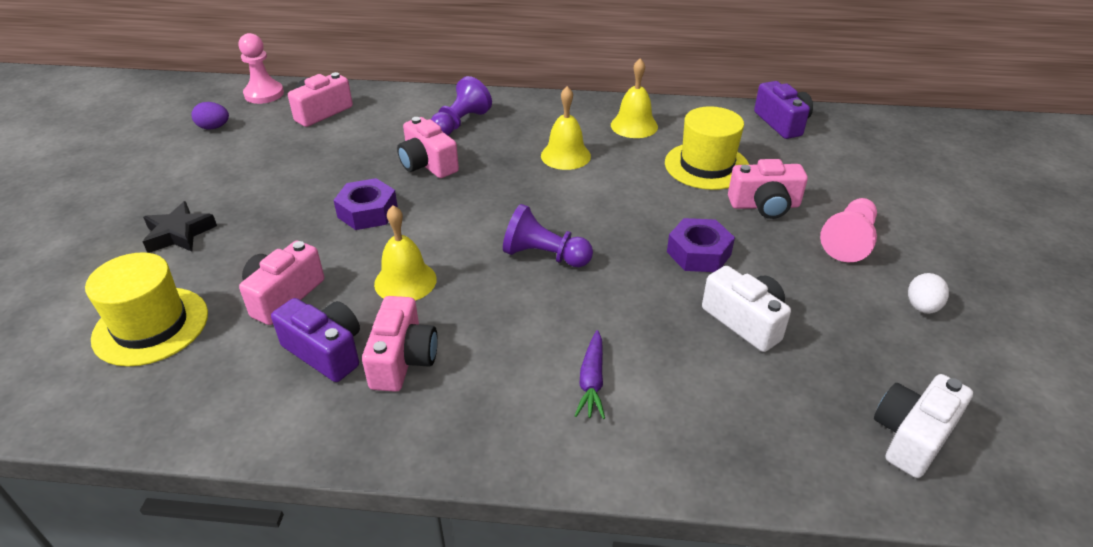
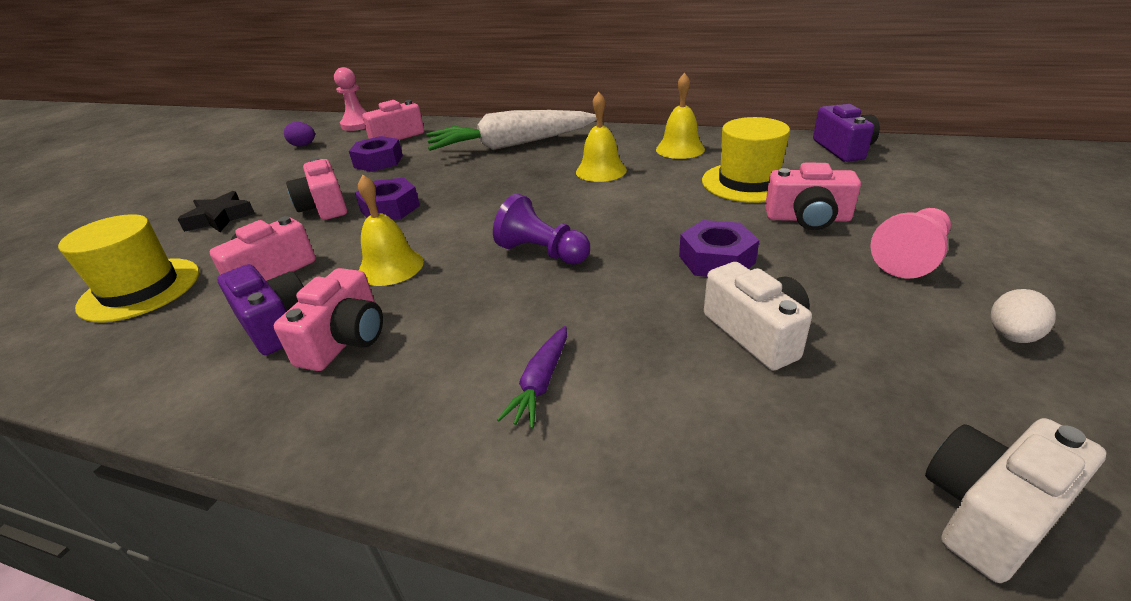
camera: 15 degrees right, 5 degrees down
pink camera [397,117,459,178] -> pink camera moved to [286,157,347,220]
purple pawn [431,76,492,135] -> white carrot [427,110,597,151]
none -> purple nut [349,136,403,172]

